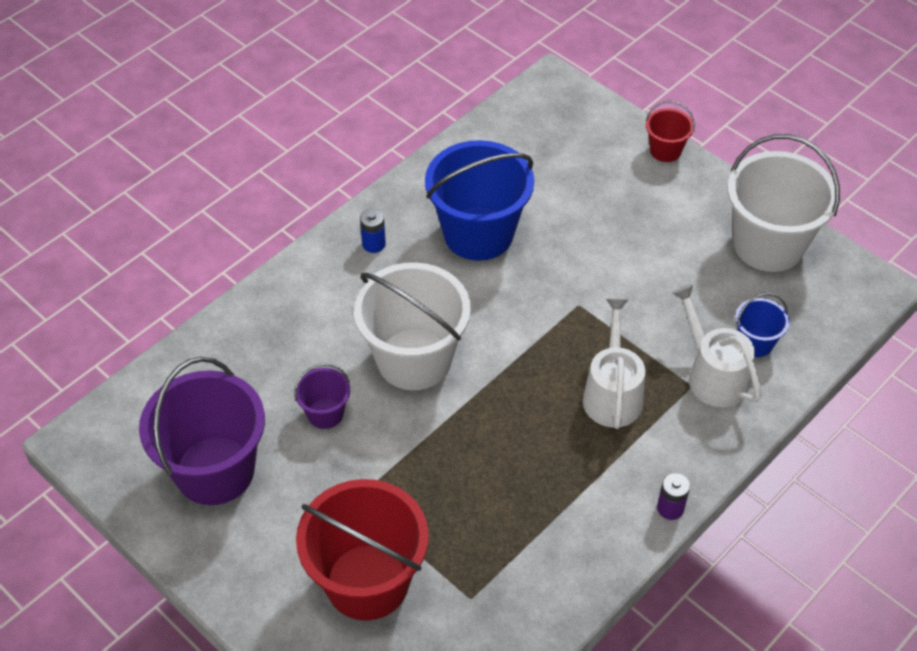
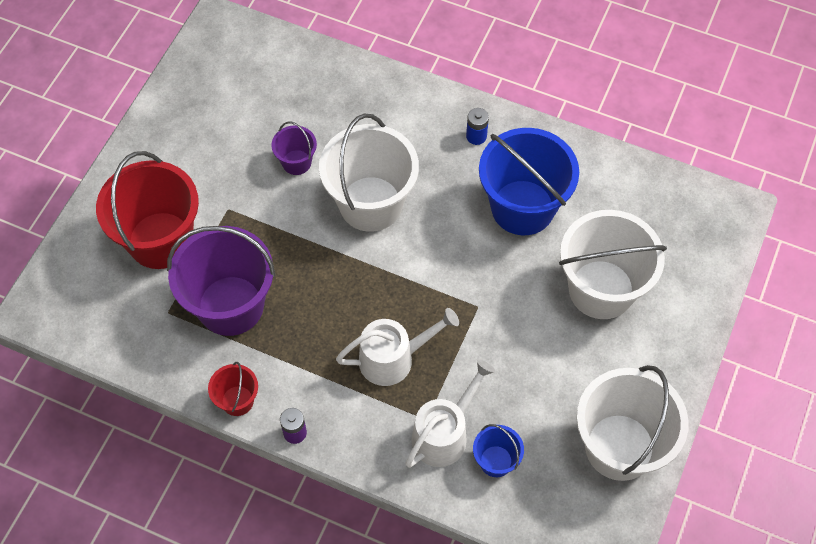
camera: 70 degrees right, 10 degrees up
purple bucket [139,357,265,505] -> purple bucket moved to [167,226,276,336]
red bucket [646,101,695,162] -> red bucket moved to [208,362,258,416]
none -> white bucket [559,210,667,319]

